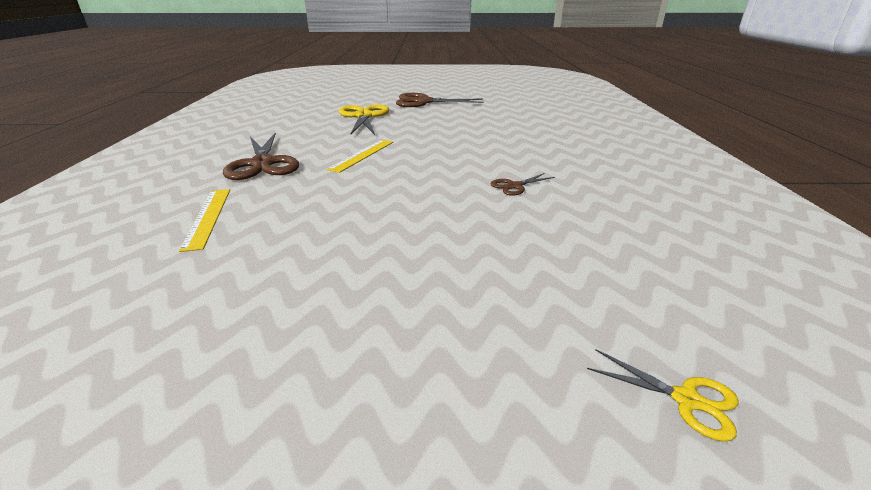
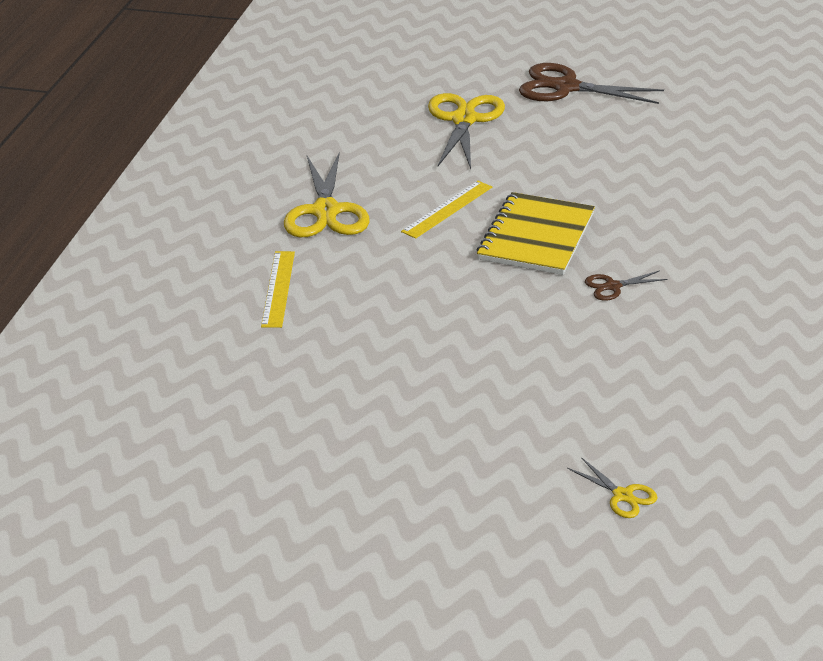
camera: 15 degrees right, 5 degrees up
brown scissors [223,132,299,180] -> yellow scissors [284,151,369,237]
none -> yellow notebook [477,192,595,275]

